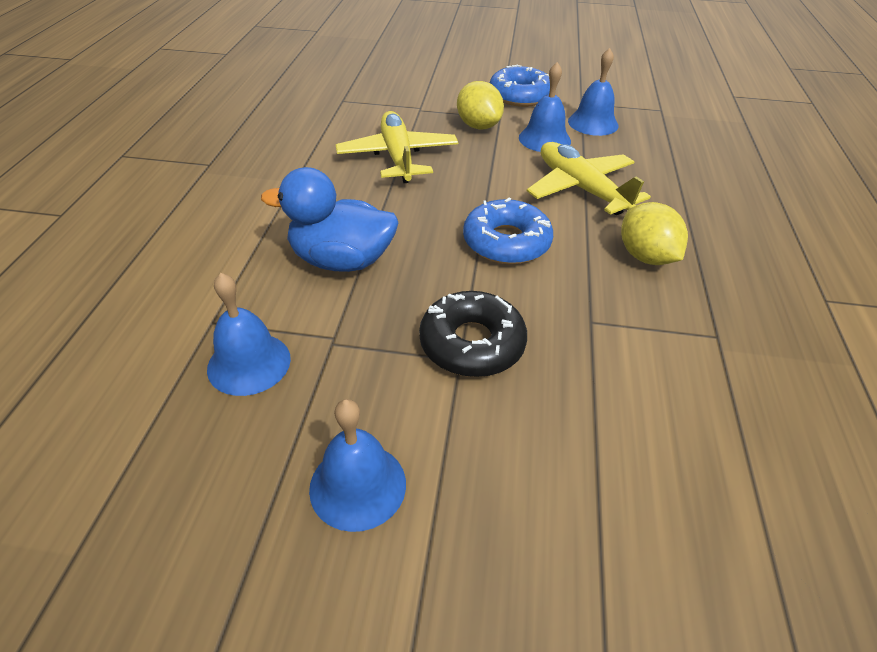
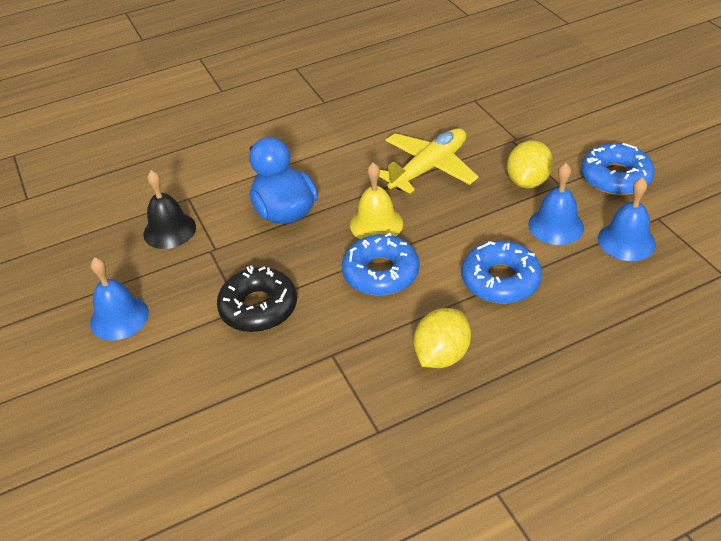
camera: 60 degrees right, 0 degrees up
blue bell [207,273,291,396] -> black bell [143,170,196,249]
yellow plane [527,142,651,215] -> blue donut [462,241,542,304]
none -> yellow bell [350,162,403,239]

